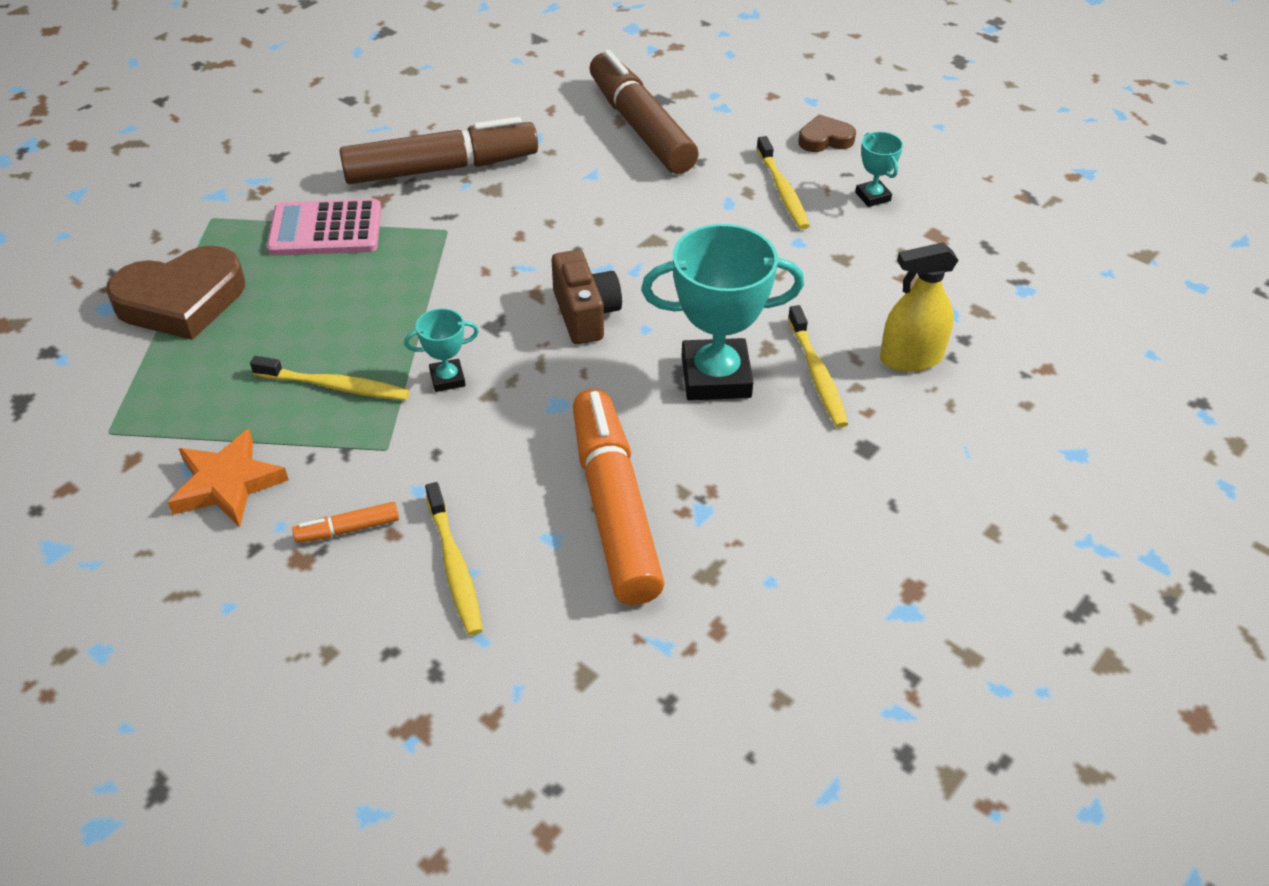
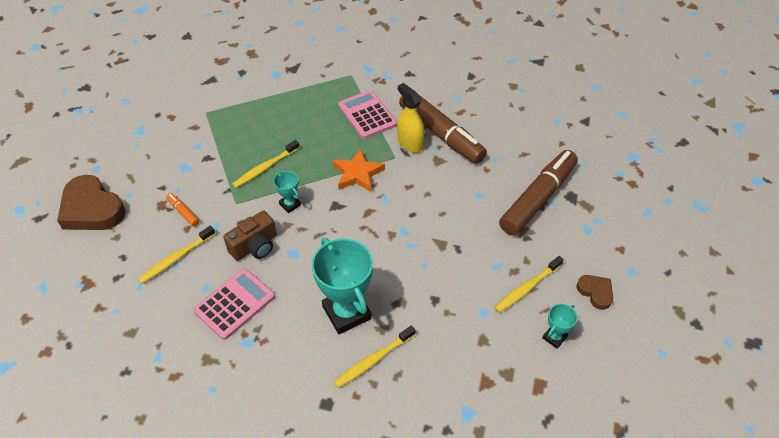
camera: 65 degrees right, 5 degrees up
brown heart [106,246,245,340] -> brown heart moved to [57,175,125,230]
orange star [167,429,289,527] -> orange star moved to [333,148,385,192]
yellow toothbrush [250,356,410,401] -> yellow toothbrush turned 60 degrees clockwise [232,140,300,188]
brown camera [552,250,622,344] -> brown camera moved to [223,210,277,261]
orange marker [573,389,665,605] -> pink calculator [194,268,275,340]
yellow spray bottle [880,242,959,372] -> yellow spray bottle moved to [397,83,425,153]

